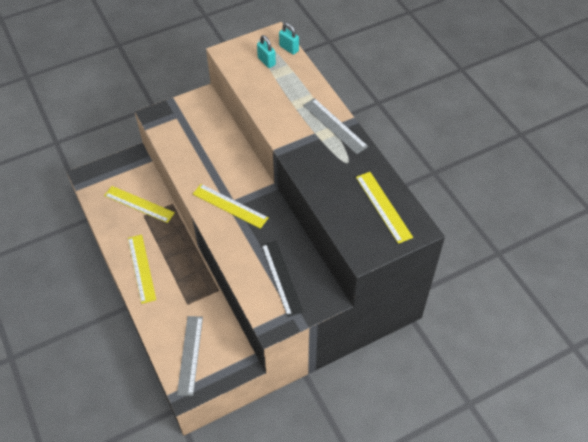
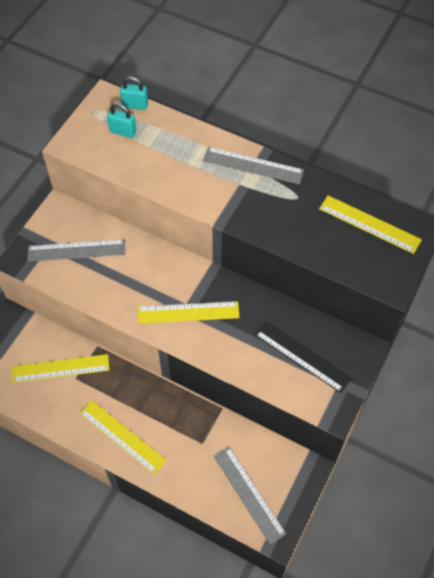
camera: 35 degrees left, 5 degrees up
none -> grey ruler [27,239,125,262]

